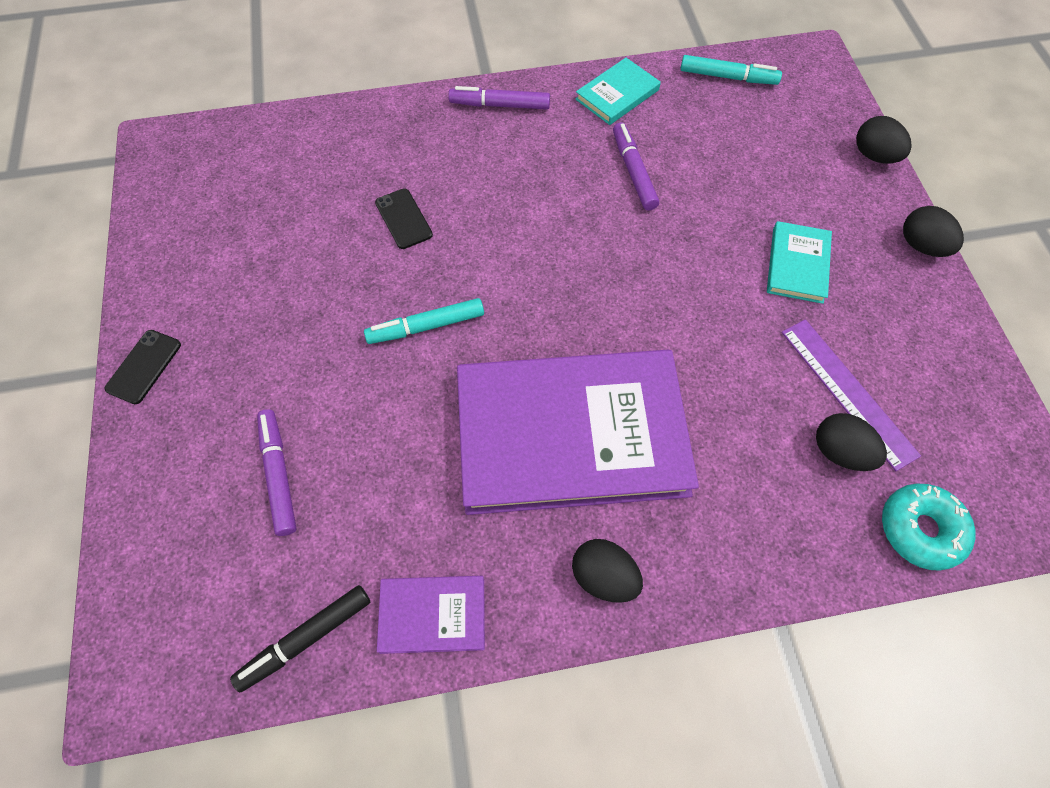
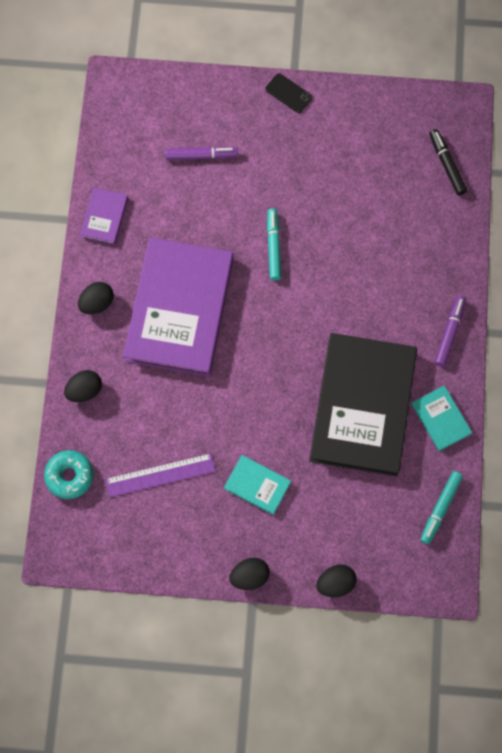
camera: 105 degrees right, 10 degrees up
black marker [230,585,370,693] -> black marker moved to [429,129,467,195]
black phone [375,188,433,249] -> none
purple marker [613,122,659,211] -> black book [309,333,417,476]
black egg [816,413,887,471] -> black egg moved to [64,370,102,402]

